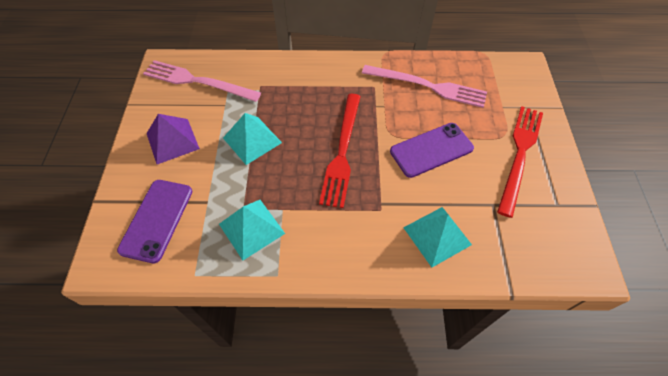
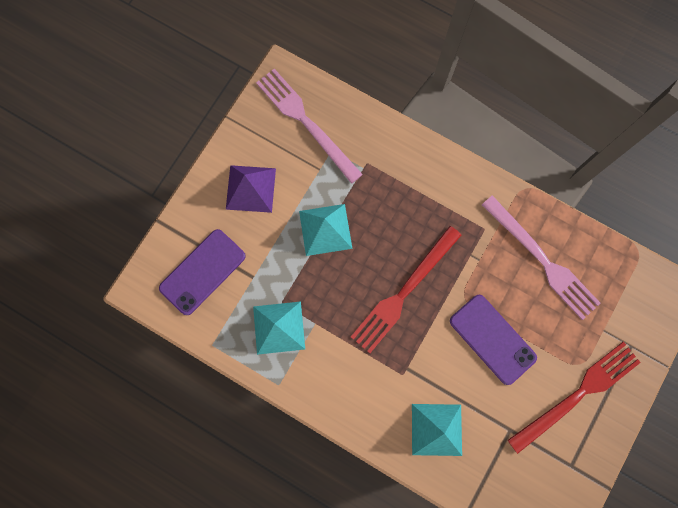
camera: 30 degrees right, 20 degrees up
purple phone [390,123,474,178] -> purple phone turned 45 degrees clockwise [450,295,537,385]

